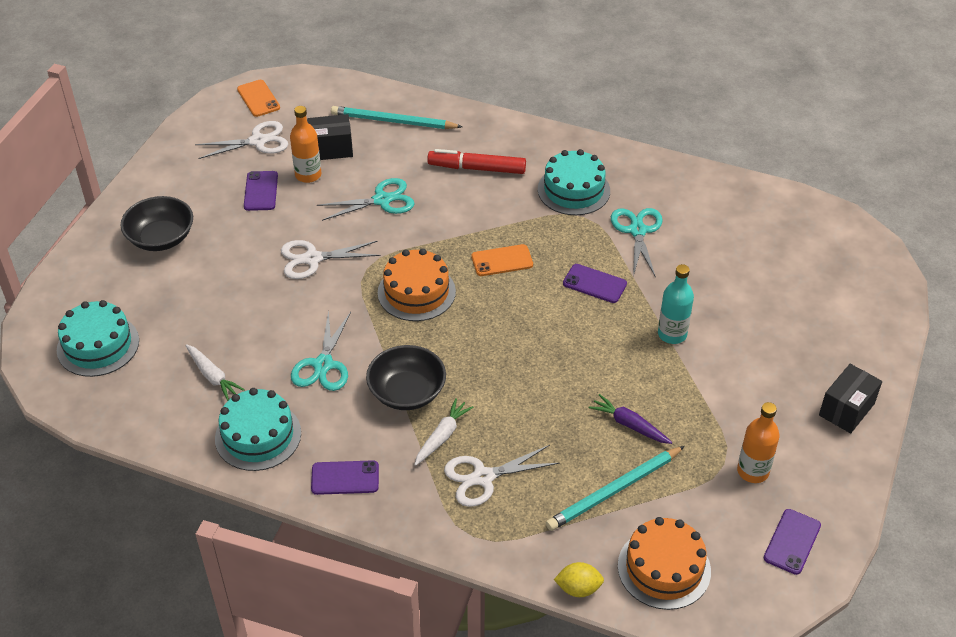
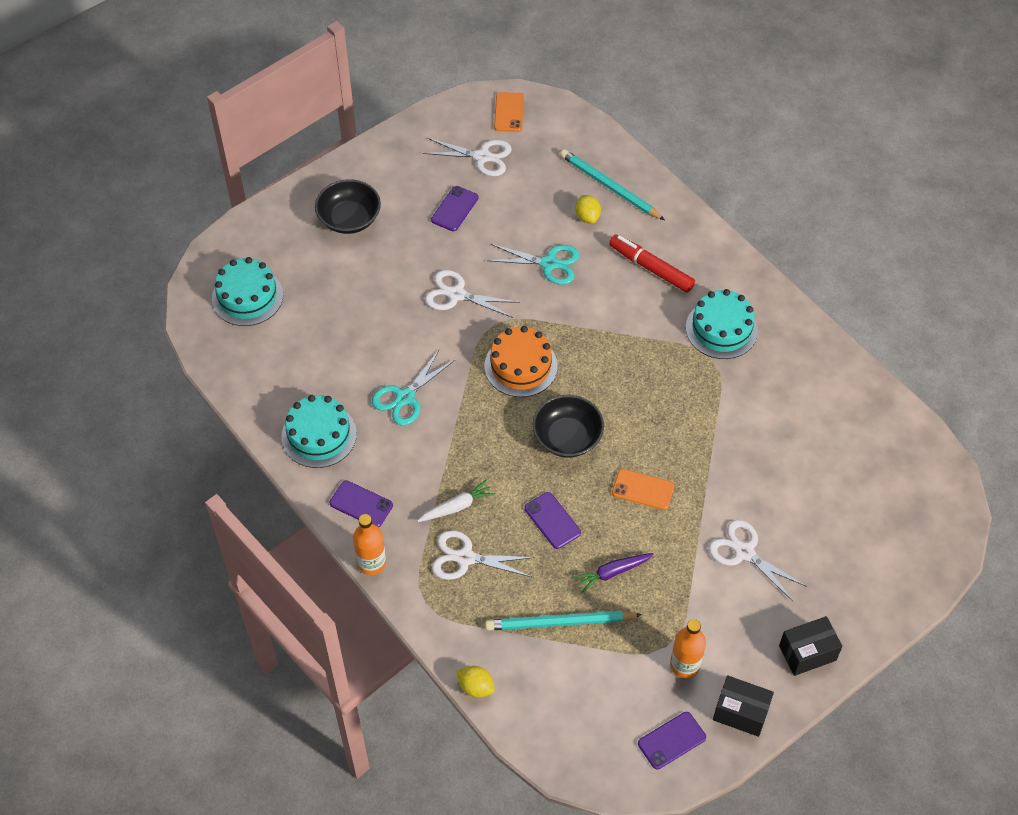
camera: 30 degrees right, 10 degrees up
white carrot [186,344,245,401] -> none
orange bottle [290,106,321,183] -> orange bottle moved to [353,514,386,575]
black box [307,114,353,160] -> black box moved to [713,675,774,737]
black bowl [366,345,446,410] -> black bowl moved to [532,395,604,458]
orange phone [471,244,533,276] -> orange phone moved to [612,469,674,510]
purple phone [563,264,627,303] -> purple phone moved to [524,492,581,549]
purple carrot [589,394,672,444] -> purple carrot turned 90 degrees counterclockwise [574,553,654,593]
turquoise scissors [611,208,663,278] -> none
orange cake [618,517,711,610] -> none
turquoise bottle [658,264,694,344] -> none
none -> yellow lemon [575,195,601,224]
none -> white scissors [709,520,807,601]

